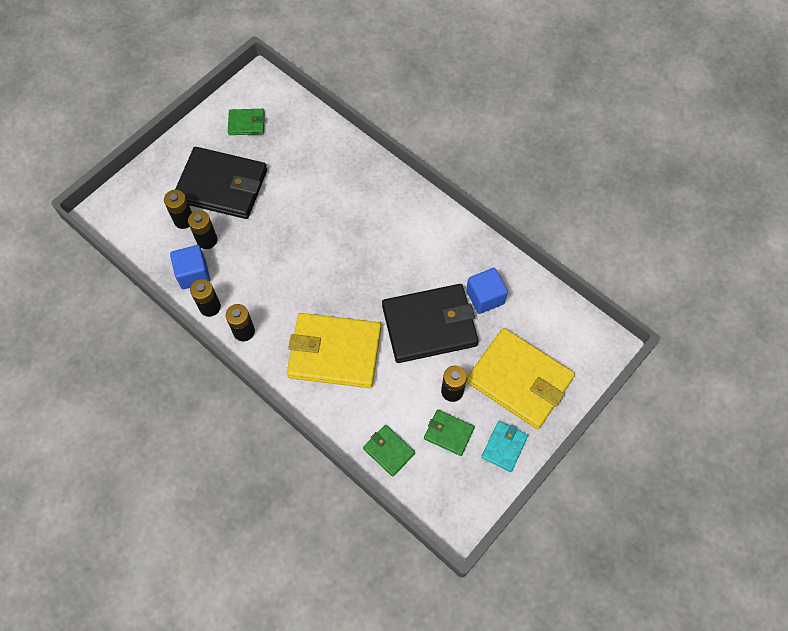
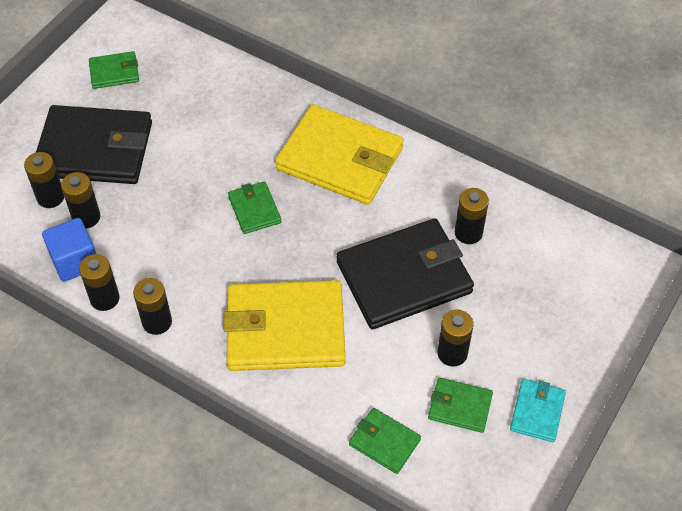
camera: 10 degrees left, 10 degrees down
blue cube [466,268,508,314] -> black battery [455,188,489,244]
yellow wallet [466,328,575,429] -> yellow wallet moved to [275,104,404,205]
none -> green wallet [228,181,281,234]

